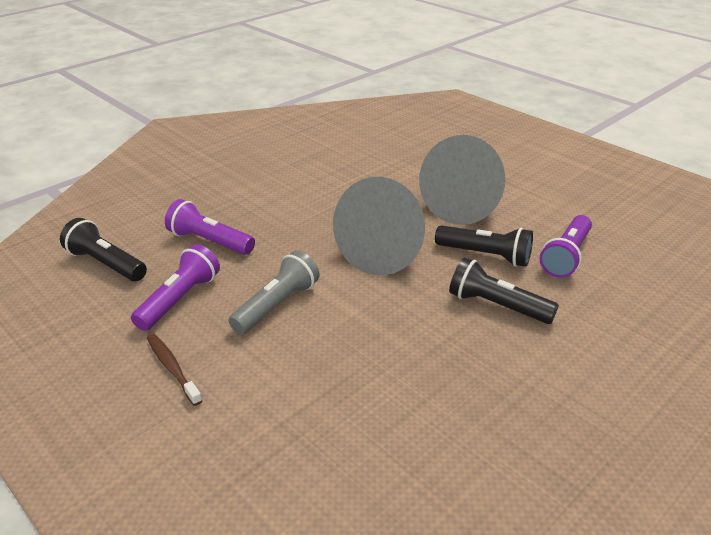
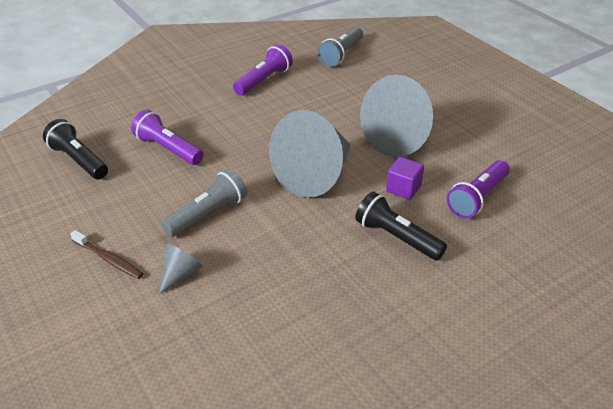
camera: 10 degrees right, 5 degrees up
purple flashlight [131,244,220,331] -> purple flashlight moved to [233,44,293,96]
brown toothbrush [147,334,202,406] -> brown toothbrush turned 150 degrees clockwise [70,230,143,279]
black flashlight [435,225,533,267] -> purple cube [386,157,424,200]
none -> grey cone [159,244,203,294]
none -> grey flashlight [317,27,363,67]

